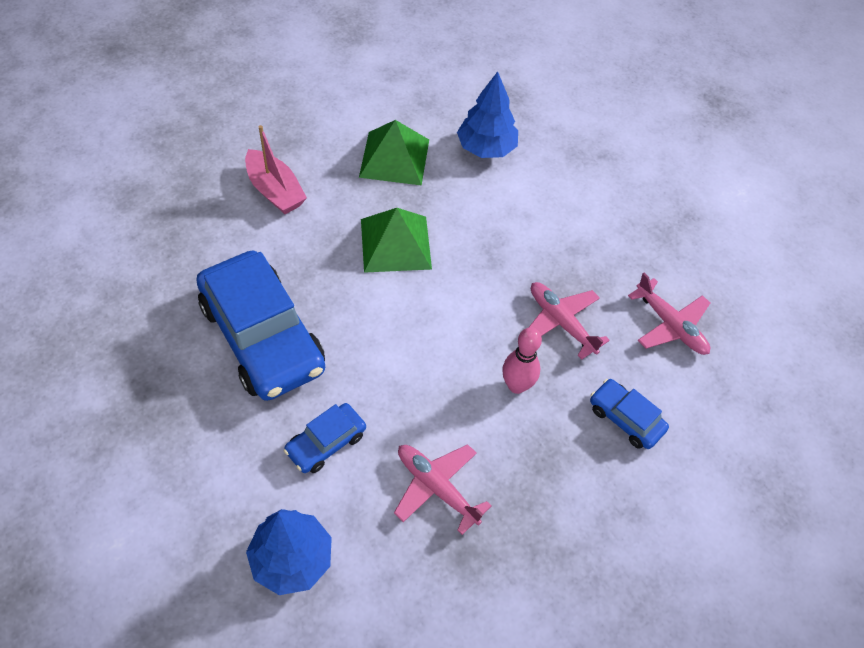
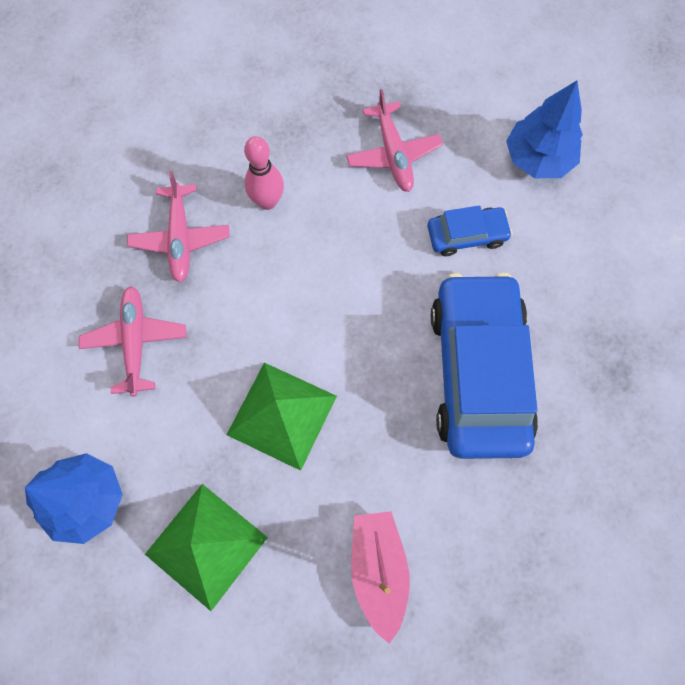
camera: 145 degrees left, 15 degrees up
blue car [590,379,669,449] -> none
pink plane [628,273,710,355] -> pink plane moved to [79,286,186,397]

